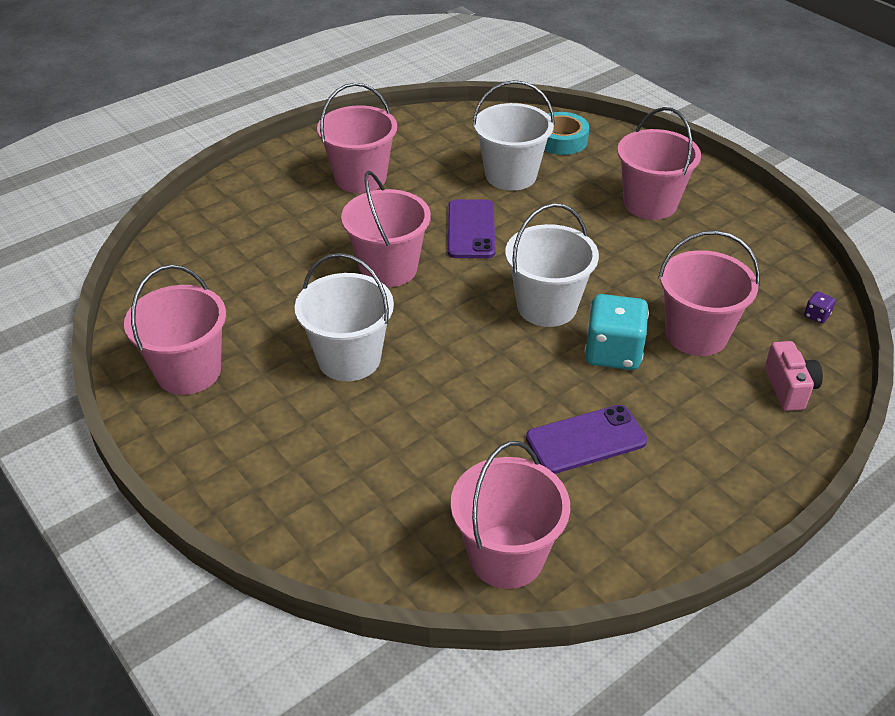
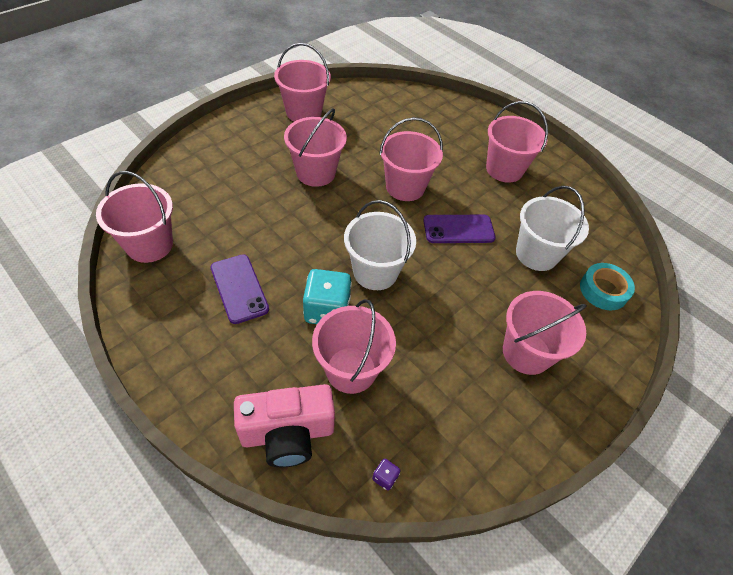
camera: 80 degrees right, 10 degrees up
white bucket [295,253,394,381] -> pink bucket [284,108,347,187]
pink camera [765,341,823,411] -> pink camera [234,384,335,467], size x1.70

